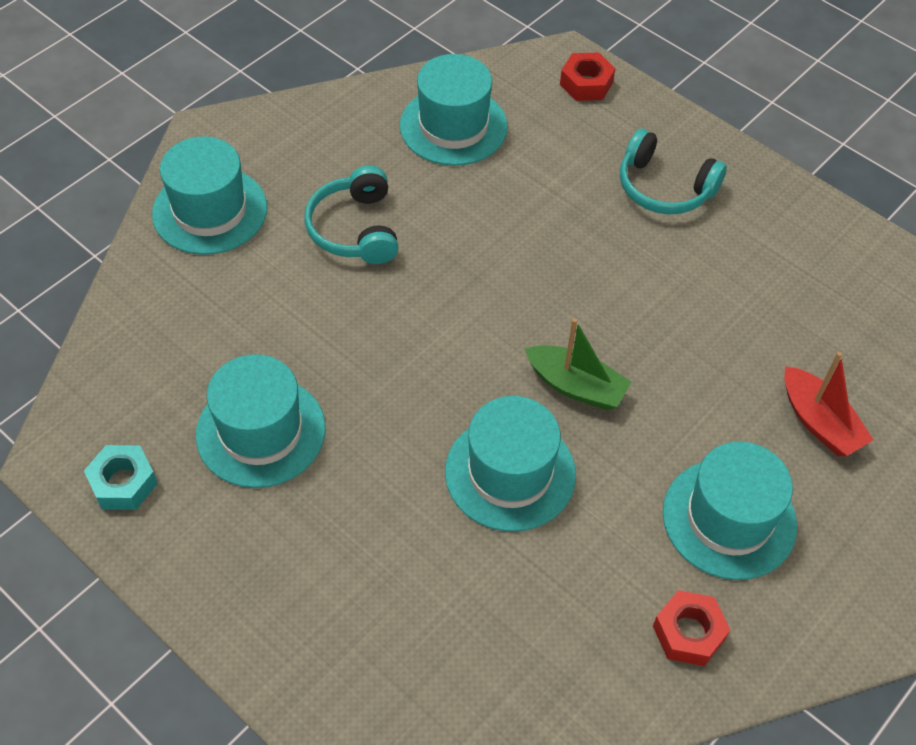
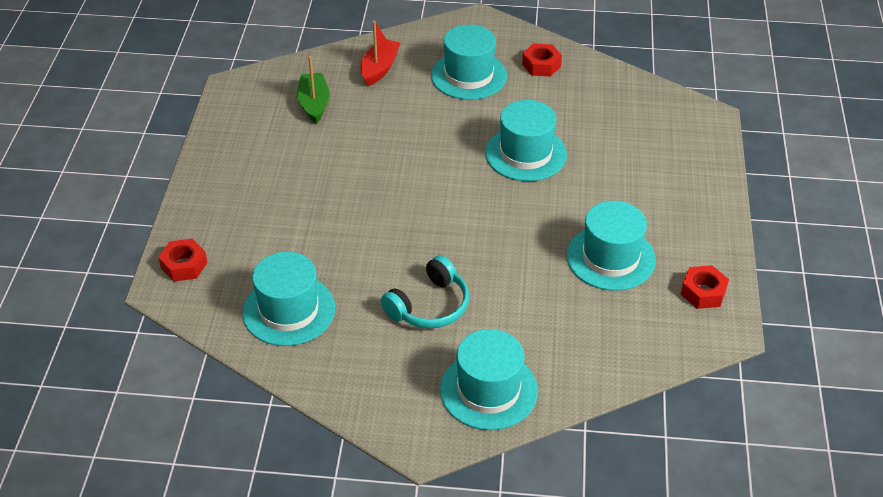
camera: 125 degrees left, 10 degrees down
turquoise nut [84,445,158,510] -> red nut [680,265,729,309]
green boat [525,318,631,410] -> green boat moved to [297,56,330,124]
turquoise headphones [620,129,727,214] -> none

